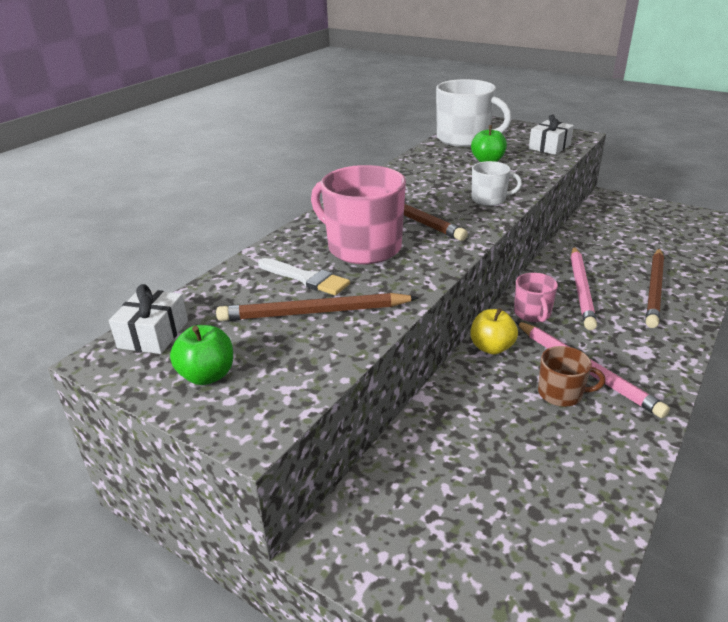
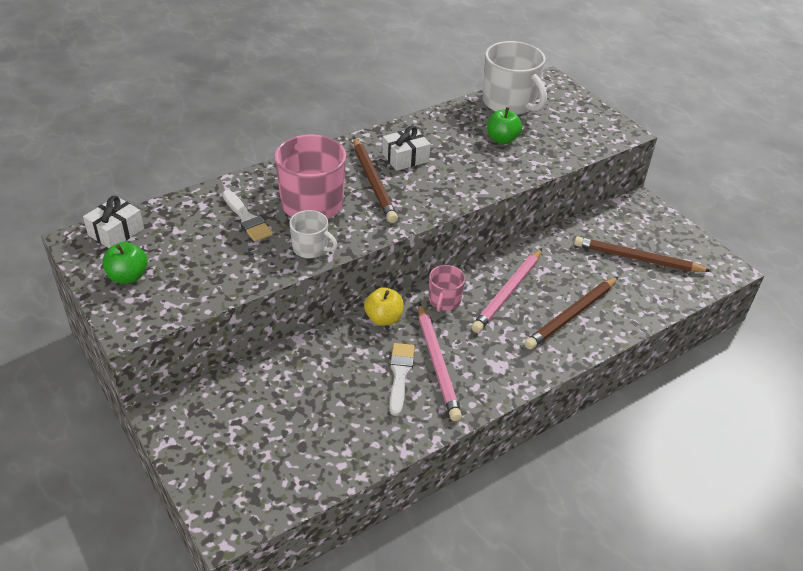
camera: 20 degrees right, 10 degrees up
brown pencil [216,293,419,321] -> brown pencil moved to [574,236,711,272]
white mug [472,161,522,206] -> white mug moved to [289,210,338,258]
white gift [529,115,574,155] -> white gift moved to [382,126,431,171]
brown mug [538,346,605,407] -> white brush [390,343,415,416]

